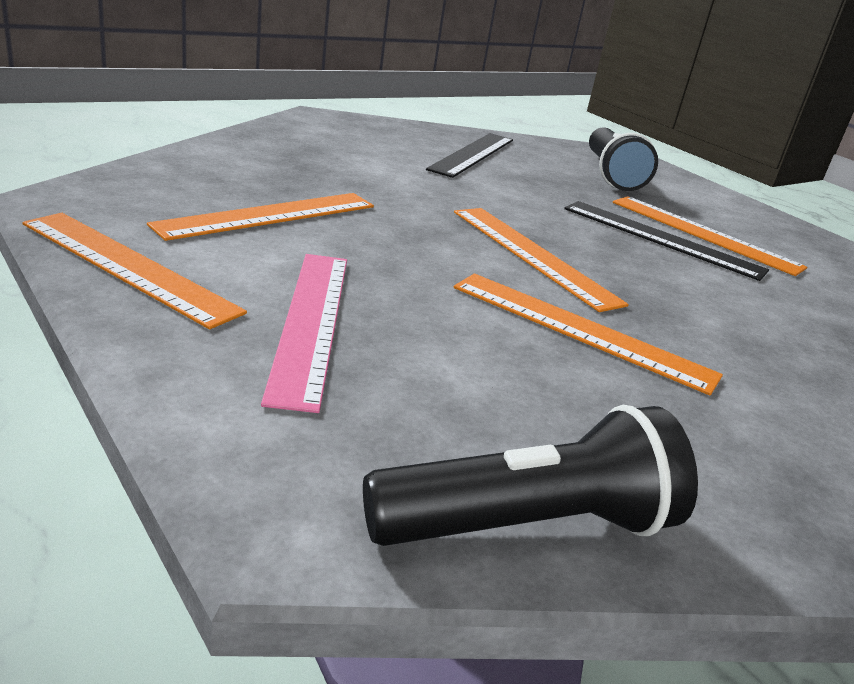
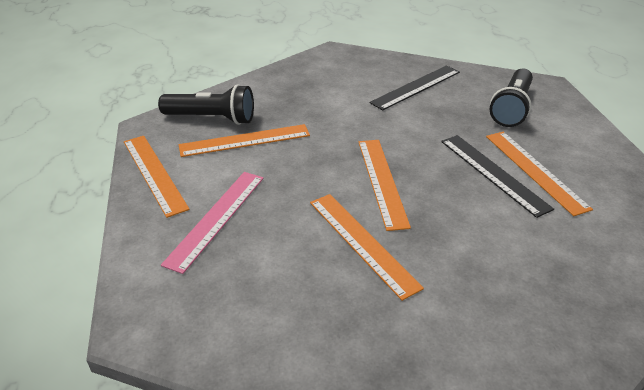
camera: 30 degrees right, 10 degrees up
black flashlight [363,405,698,546] -> black flashlight moved to [158,84,254,125]

